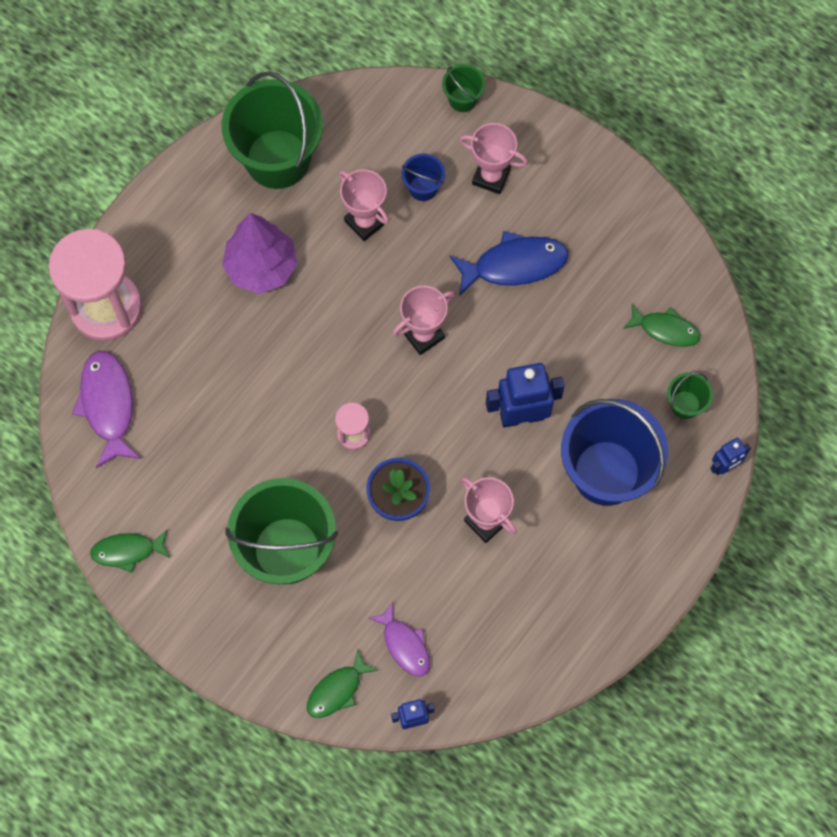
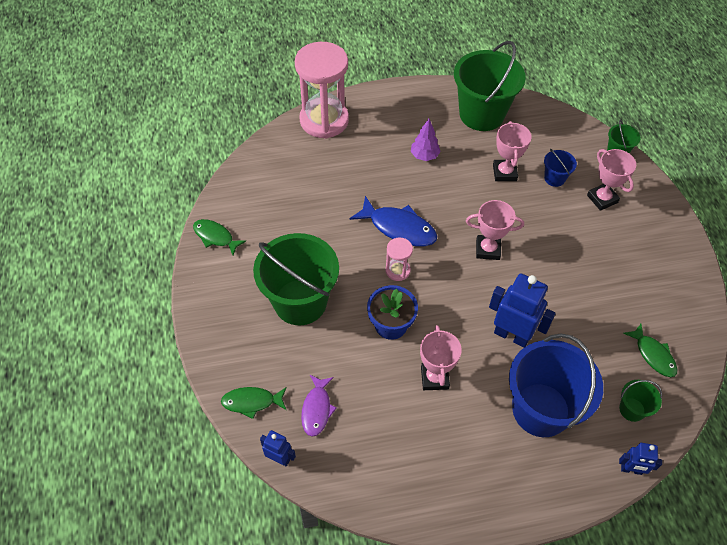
camera: 40 degrees right, 15 degrees down
purple fish [72,351,141,468] -> none
purple tree [222,213,297,294] -> purple tree [411,119,441,161], size x0.57
blue fish [449,231,569,296] -> blue fish moved to [350,196,437,246]

